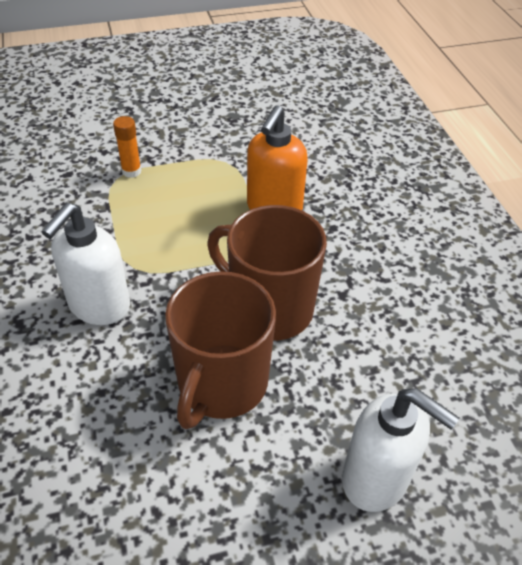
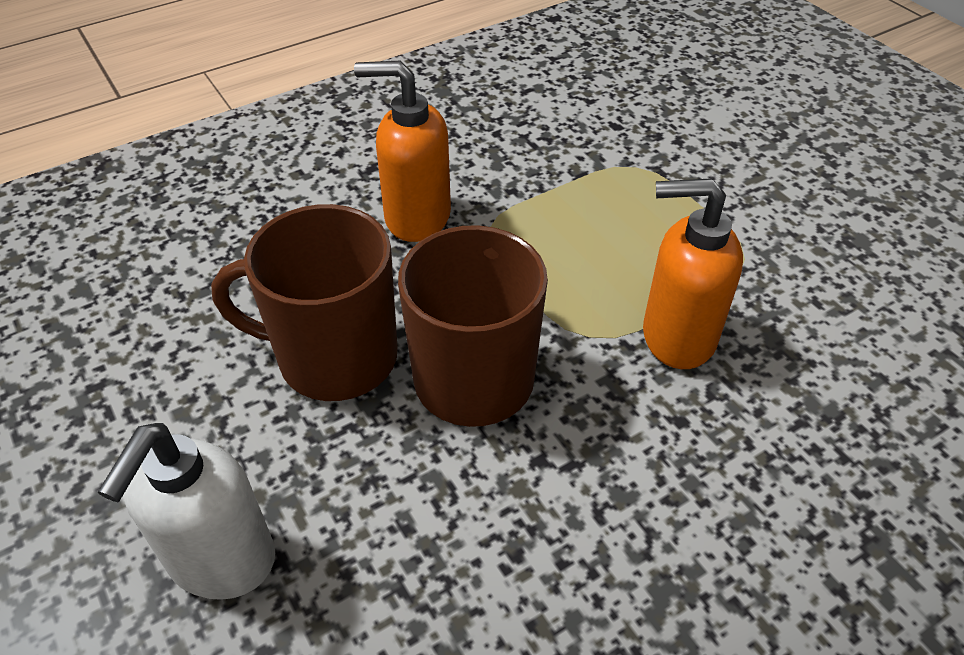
camera: 75 degrees right, 0 degrees up
white soap dispenser [42,203,130,325] -> orange soap dispenser [354,60,451,242]
orange glue stick [113,116,142,178] -> none

